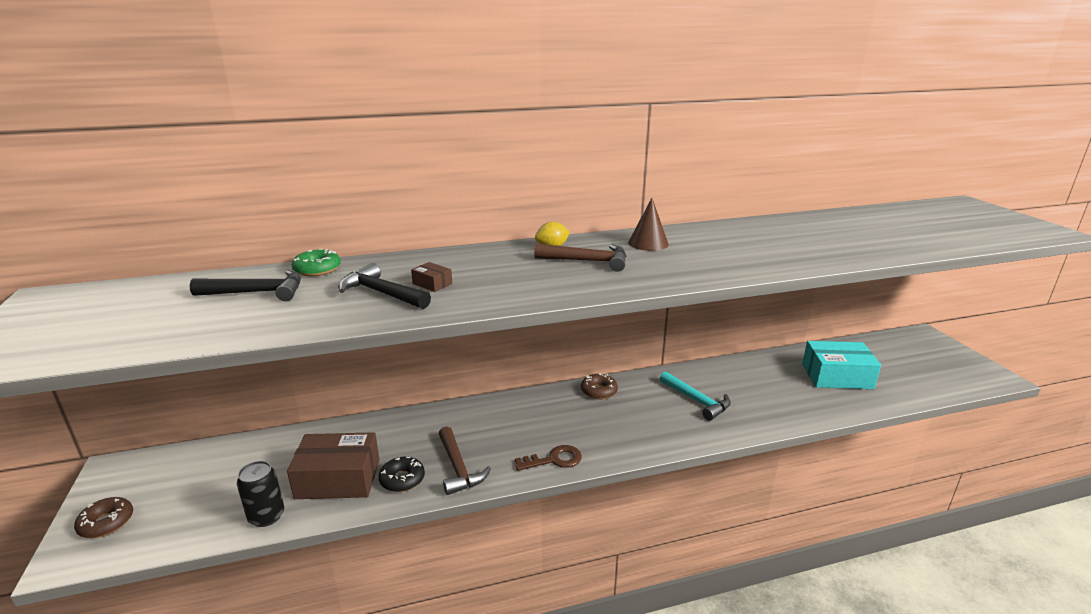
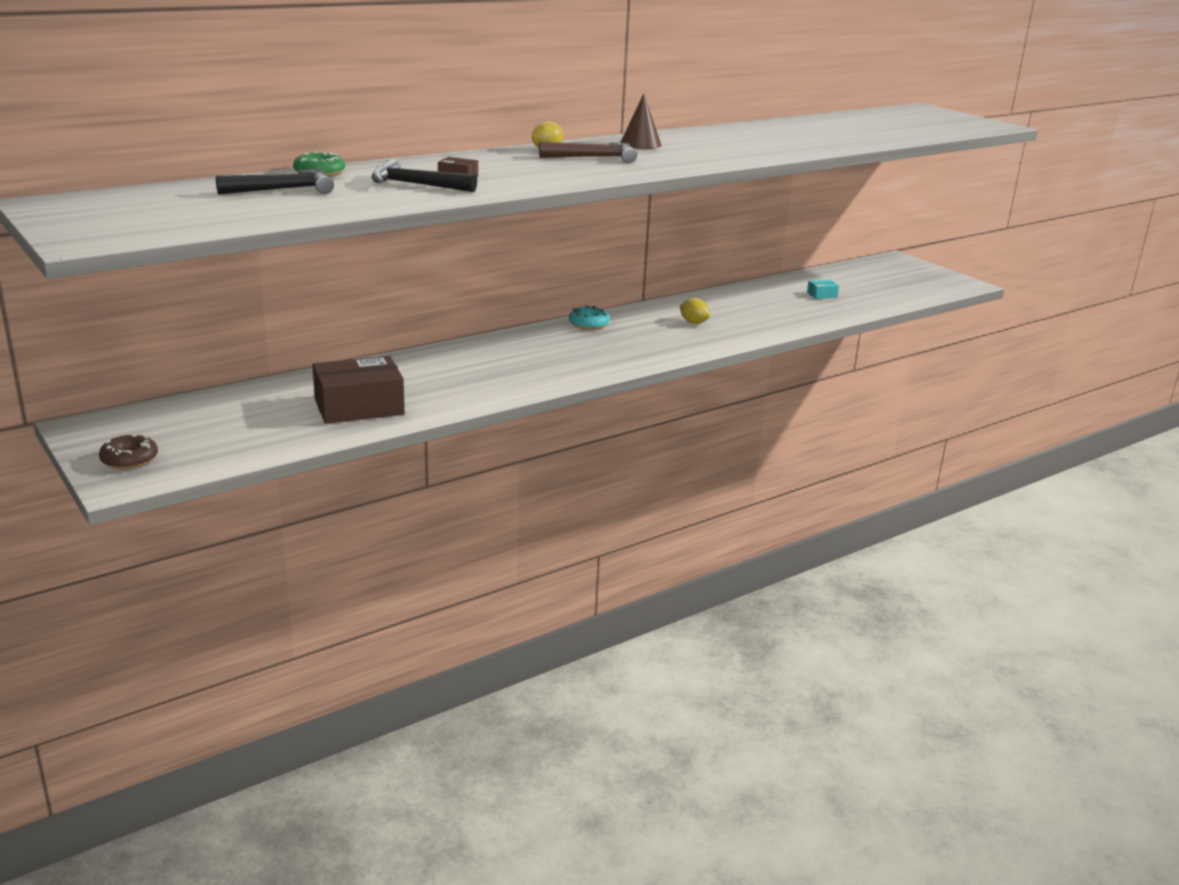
camera: 20 degrees left, 0 degrees up
black can [237,461,284,527] -> none
black donut [379,457,425,492] -> none
brown hammer [439,426,491,495] -> none
brown key [515,445,582,471] -> none
brown donut [581,373,618,399] -> turquoise donut [569,306,610,330]
turquoise hammer [660,371,731,421] -> yellow lemon [680,298,710,324]
turquoise box [802,341,881,389] -> turquoise box [807,280,839,299], size x0.41

